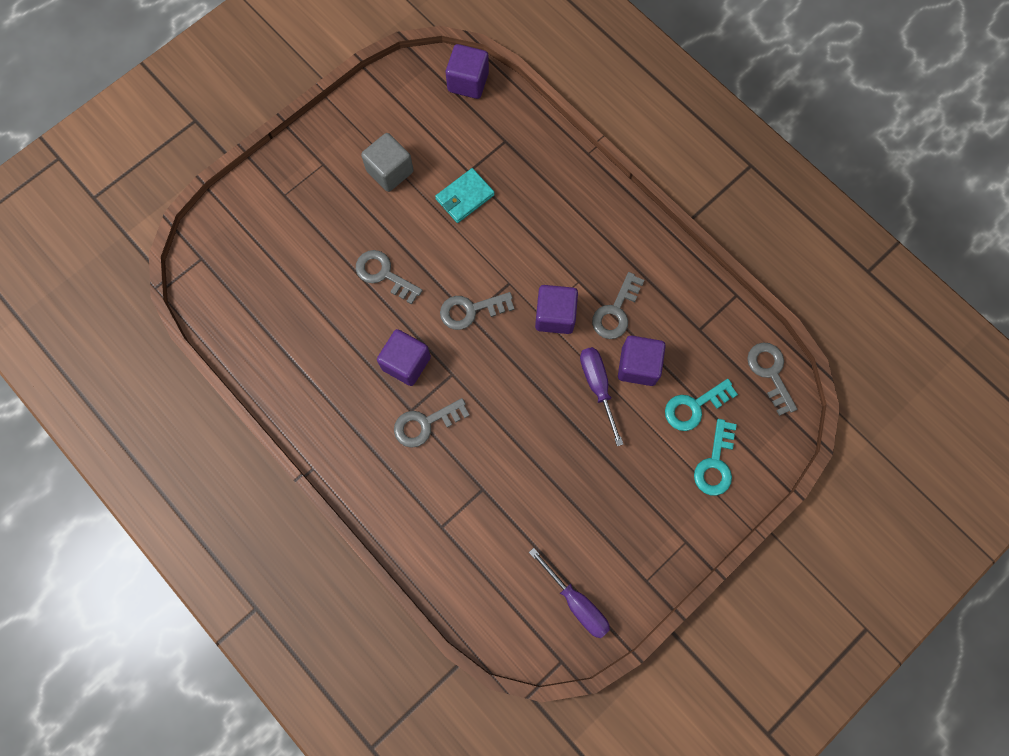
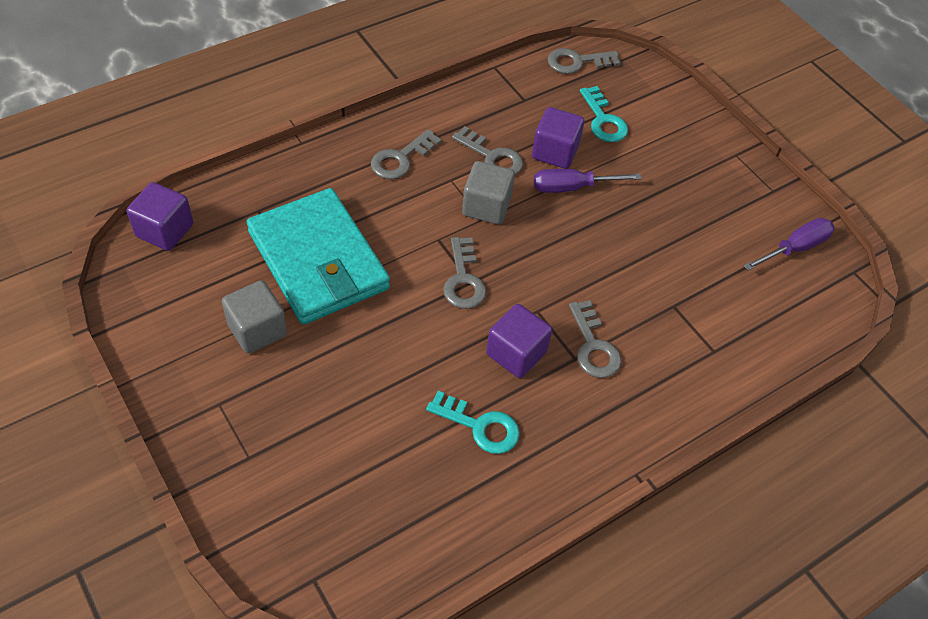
camera: 85 degrees left, 20 degrees down
grey key [356,250,423,304] -> grey key moved to [371,129,442,179]
turquoise wallet [435,168,495,223] -> turquoise wallet [247,188,390,325], size x2.21
purple cube [535,285,578,334] -> grey cube [462,161,515,224]
turquoise key [694,419,737,496] -> turquoise key moved to [426,391,520,454]

